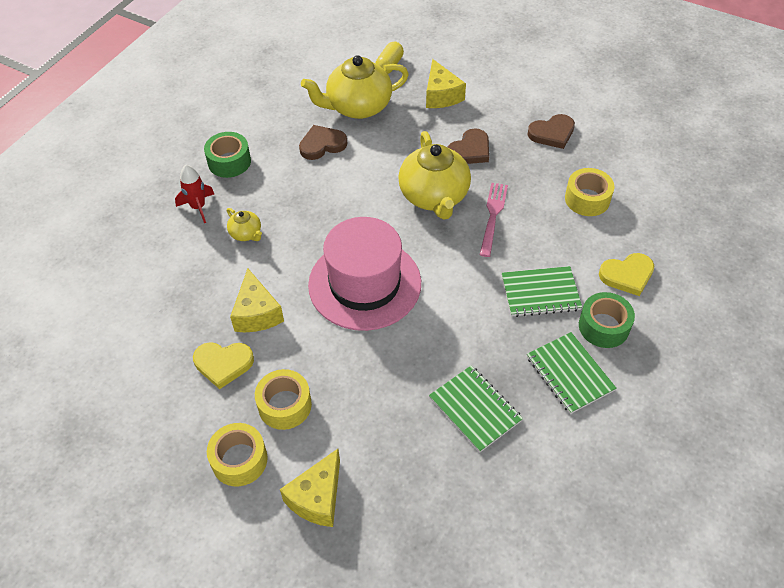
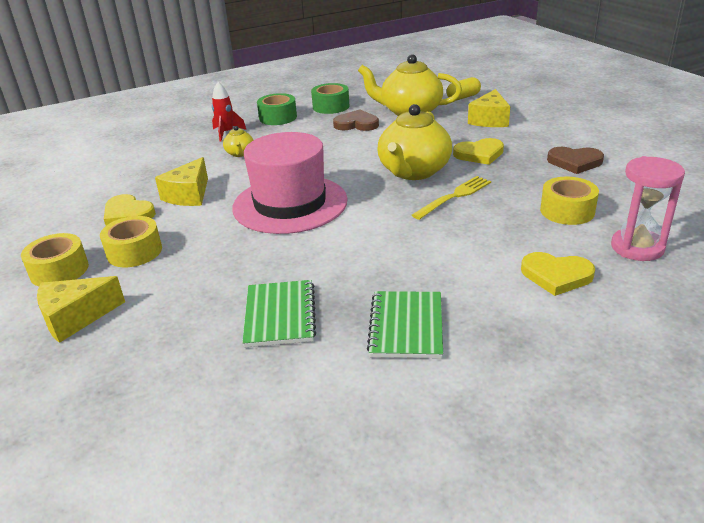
camera: 35 degrees right, 20 degrees down
brown heart [448,128,489,164] -> yellow heart [453,138,504,165]
pink fork [480,183,508,257] -> yellow fork [412,176,491,220]
green notebook [502,266,582,317] -> none
green tape [579,292,635,348] -> green tape moved to [311,83,349,114]
none -> pink hourglass [611,156,685,261]

